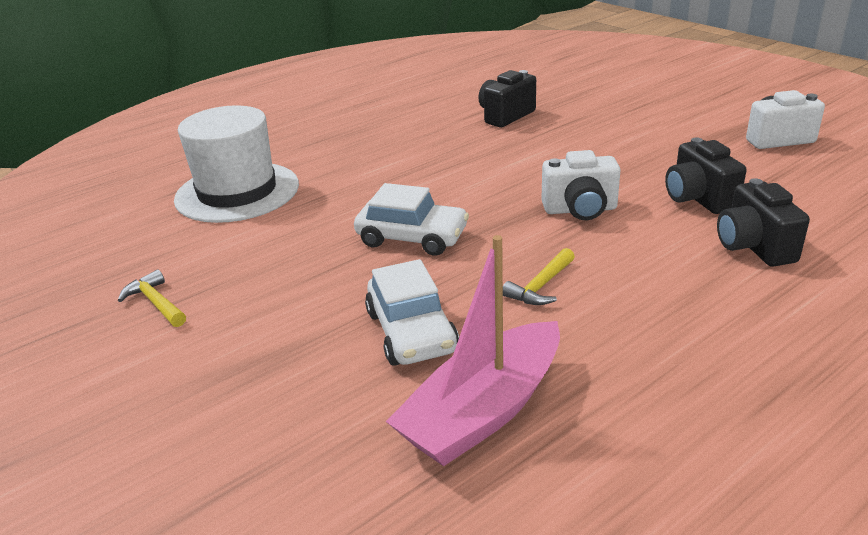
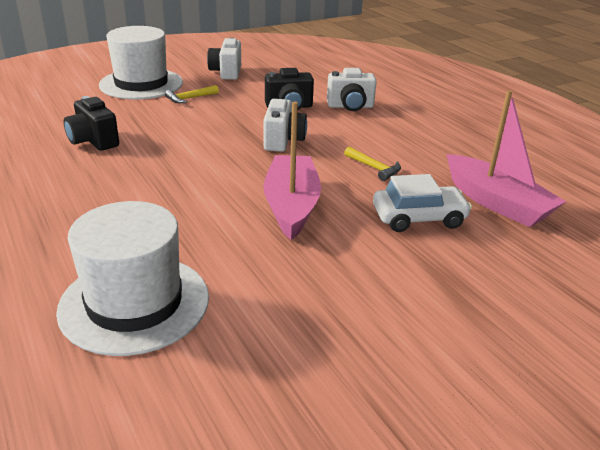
camera: 85 degrees left, 0 degrees up
yellow hammer [118,270,186,327] -> yellow hammer moved to [165,85,219,103]
white car [354,183,469,256] -> pink boat [263,102,321,240]
black camera [717,178,810,267] -> white camera [327,68,377,111]
none -> white hat [99,26,183,99]

